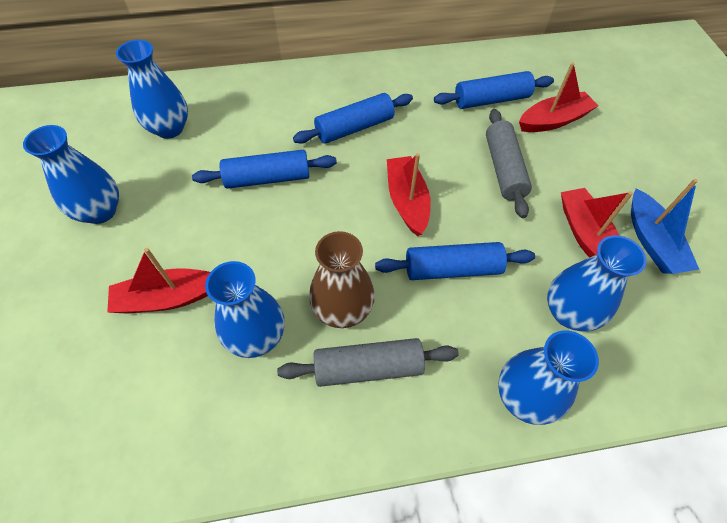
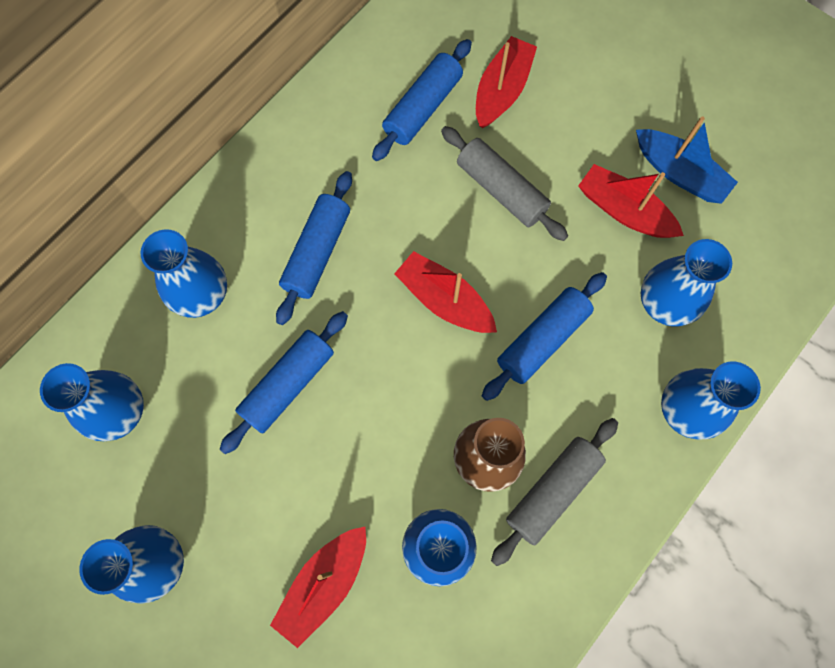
camera: 40 degrees left, 15 degrees up
none -> blue vase [141,229,227,318]

